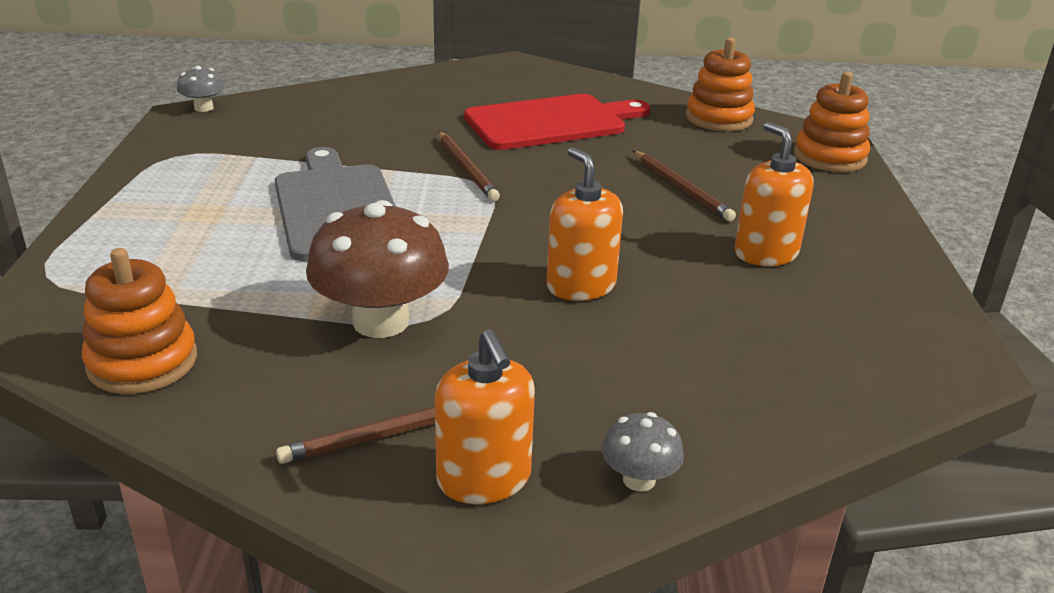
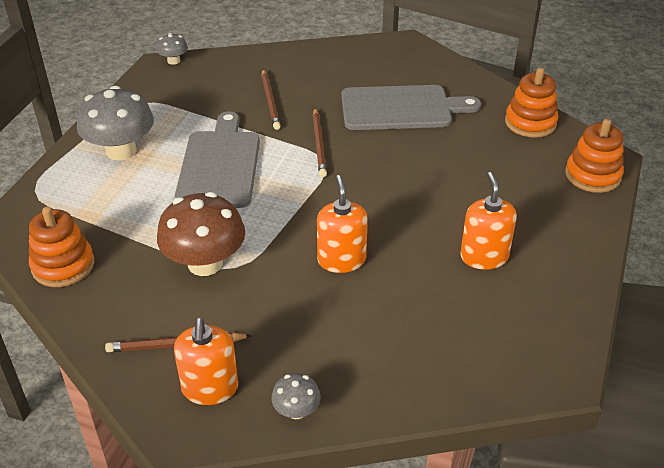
camera: 20 degrees right, 10 degrees up
red cutting board [464,94,650,150] -> grey cutting board [341,85,481,130]
brown pencil [633,151,736,221] -> brown pencil moved to [261,69,281,130]
none -> grey mushroom [77,86,154,161]

